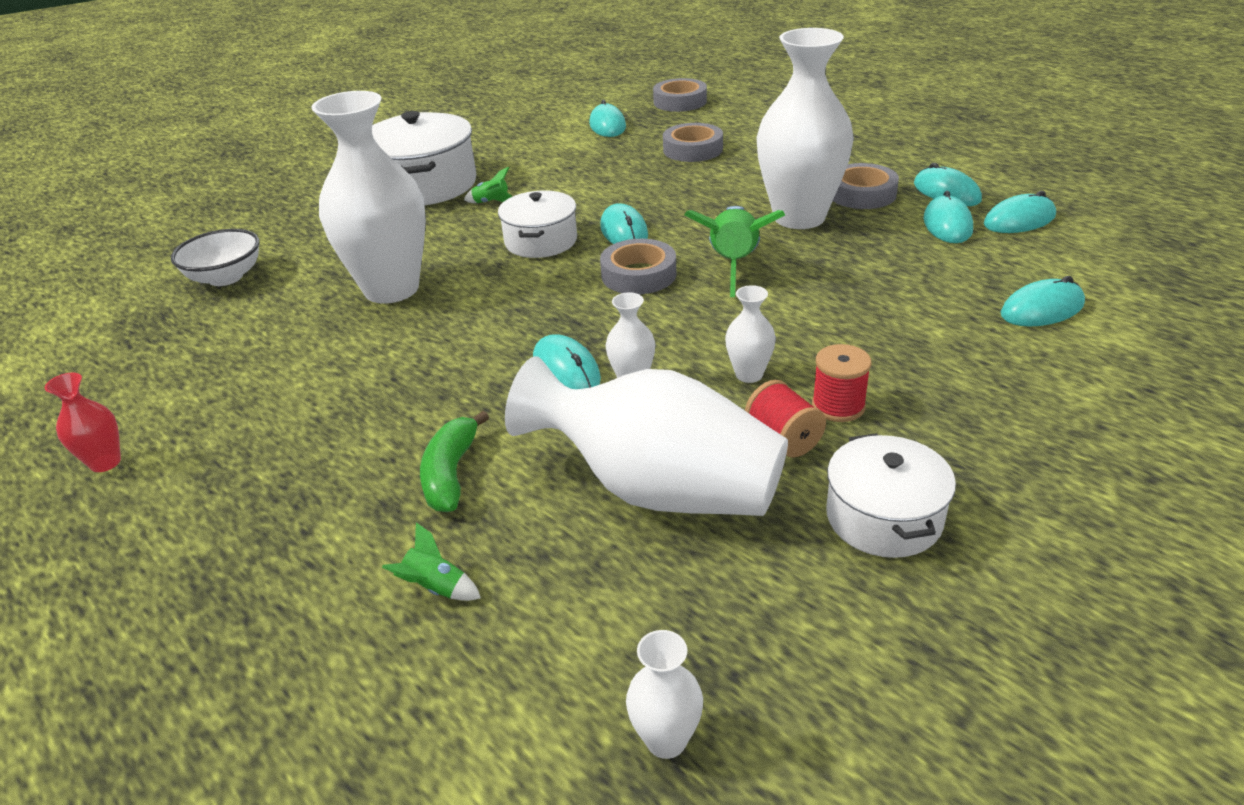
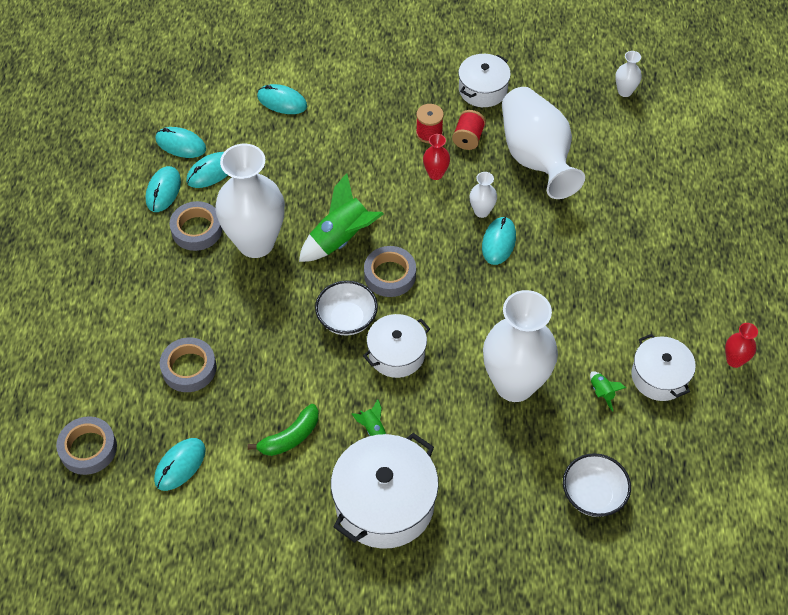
camera: 135 degrees left, 20 degrees up
green rocket [382,522,481,601] -> green rocket moved to [590,371,626,412]
green banana [420,411,489,512] -> green banana moved to [248,404,319,456]
turquoise mouse [600,203,648,244] -> white bowl [315,281,378,335]
white vase [725,285,776,383] -> red vase [423,134,450,180]
none -> white pot [631,334,696,401]

